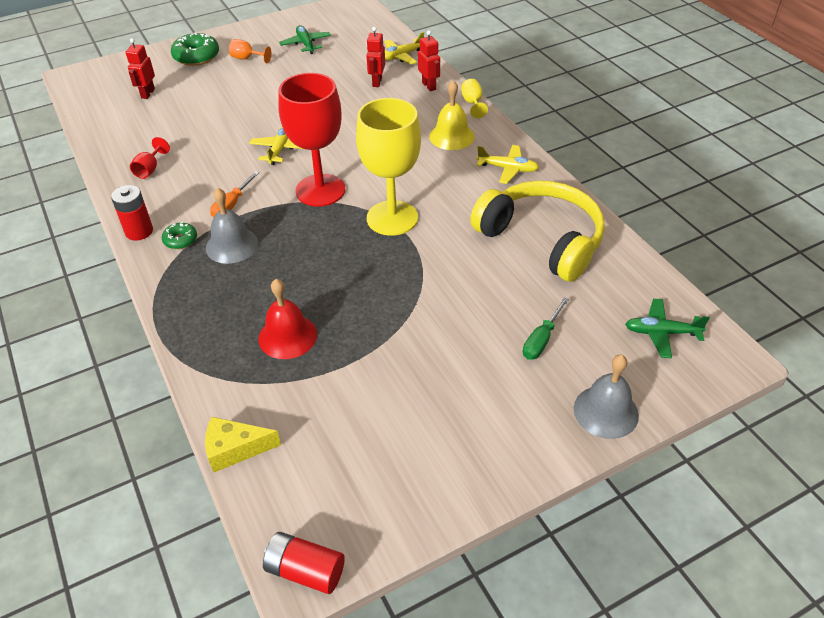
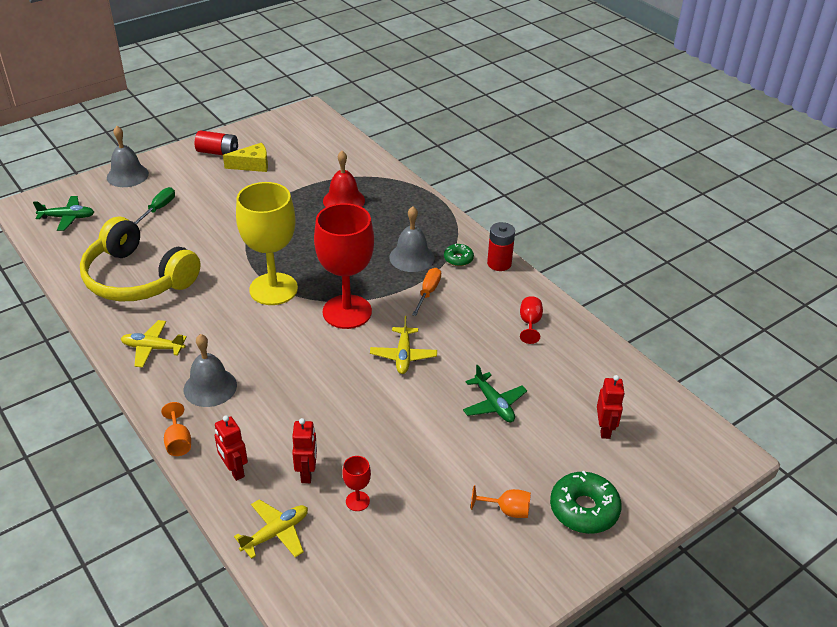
camera: 170 degrees right, 5 degrees down
yellow cheese [205,417,281,473] -> yellow cheese moved to [223,143,268,172]
red battery [263,532,345,594] -> red battery moved to [195,130,238,155]
green plane [279,25,331,54] -> green plane moved to [463,364,527,422]
yellow bell [429,80,475,150] -> grey bell [184,334,237,407]
yellow goblet [461,79,488,118] -> orange goblet [161,402,191,456]
none -> red goblet [342,456,371,511]

